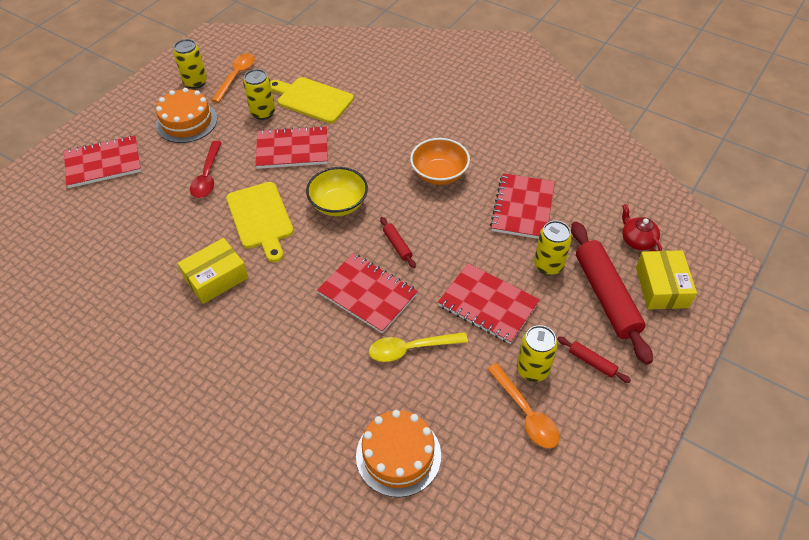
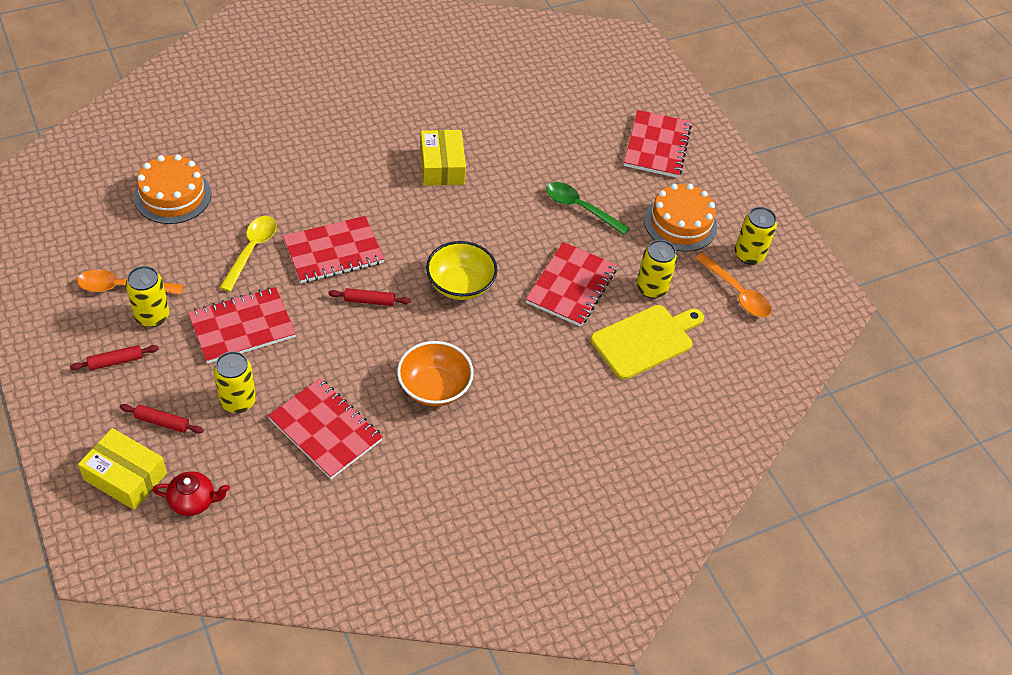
camera: 115 degrees right, 0 degrees up
red spoon [190,141,222,198] -> green spoon [546,182,630,235]
yellow cutting board [226,182,294,262] -> none
red rolling pin [571,222,653,365] -> red rolling pin [120,404,204,434], size x0.44

